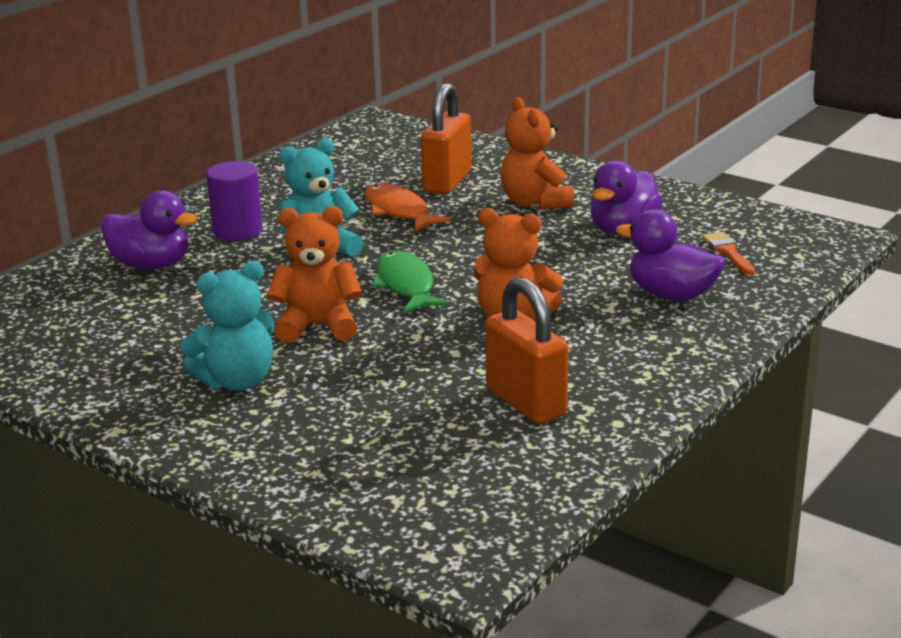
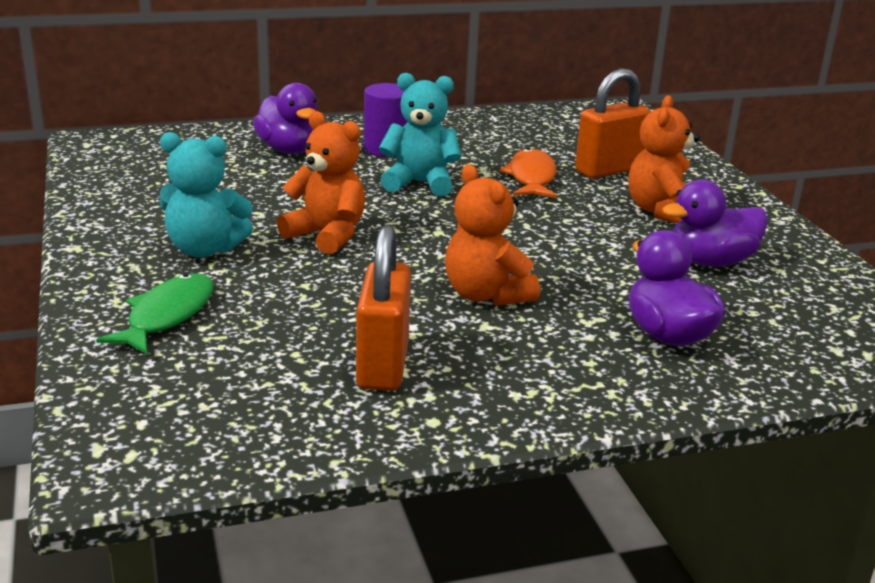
camera: 35 degrees right, 0 degrees up
green fish [371,250,449,314] -> green fish moved to [96,273,214,354]
orange brush [702,232,755,275] -> none

